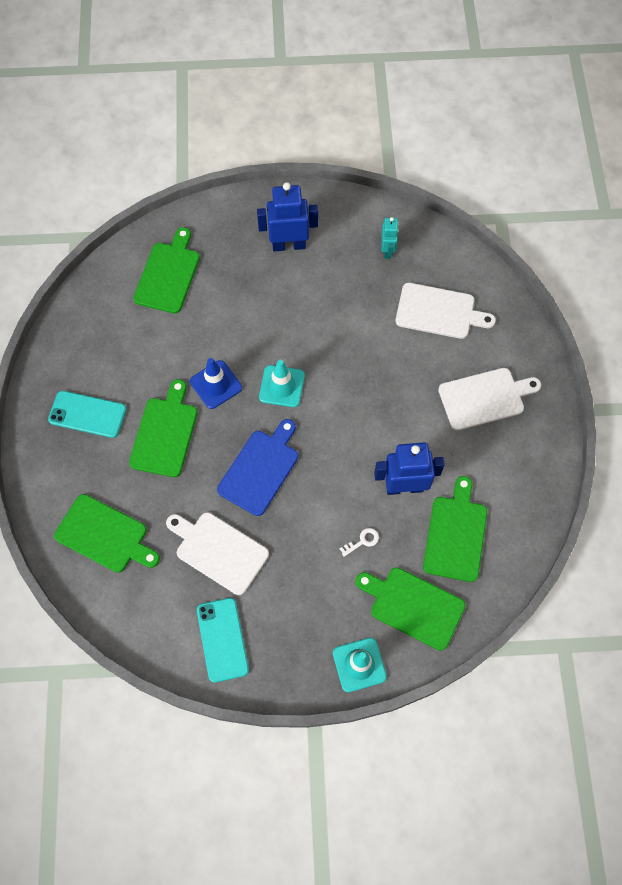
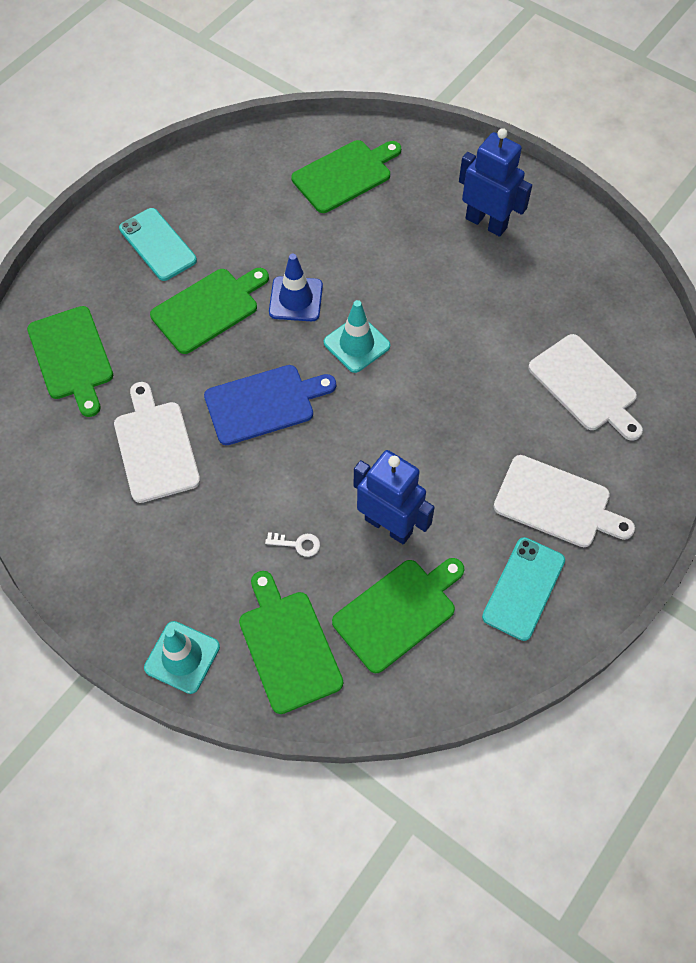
camera: 40 degrees right, 5 degrees down
turquoise phone [197,598,249,683] -> turquoise phone moved to [482,537,565,641]
turquoise robot [381,217,399,259] -> none

